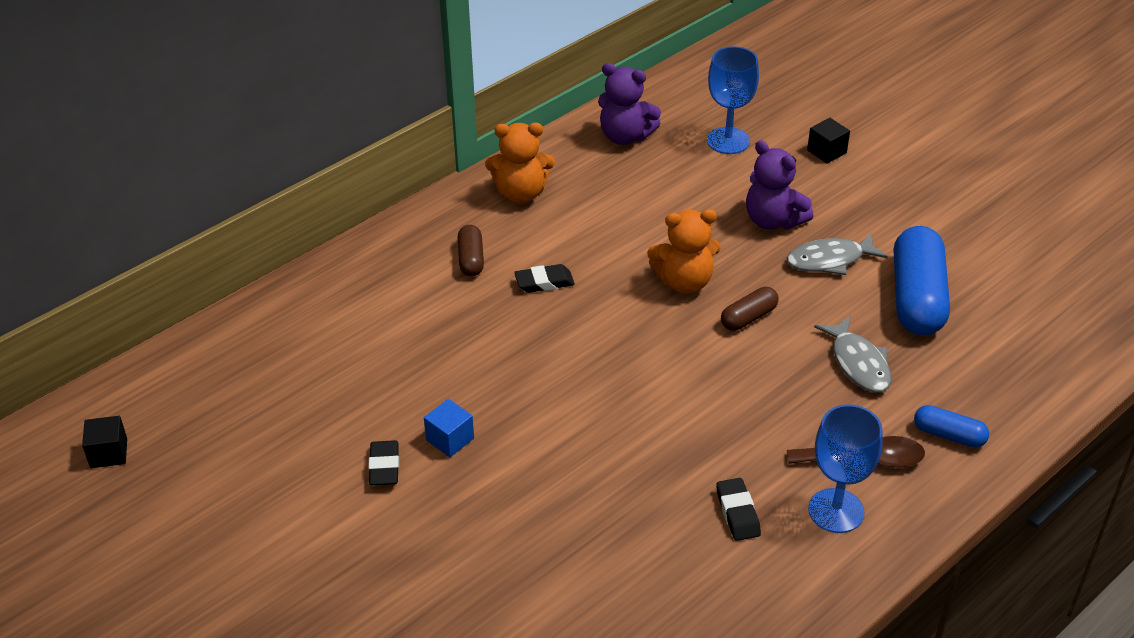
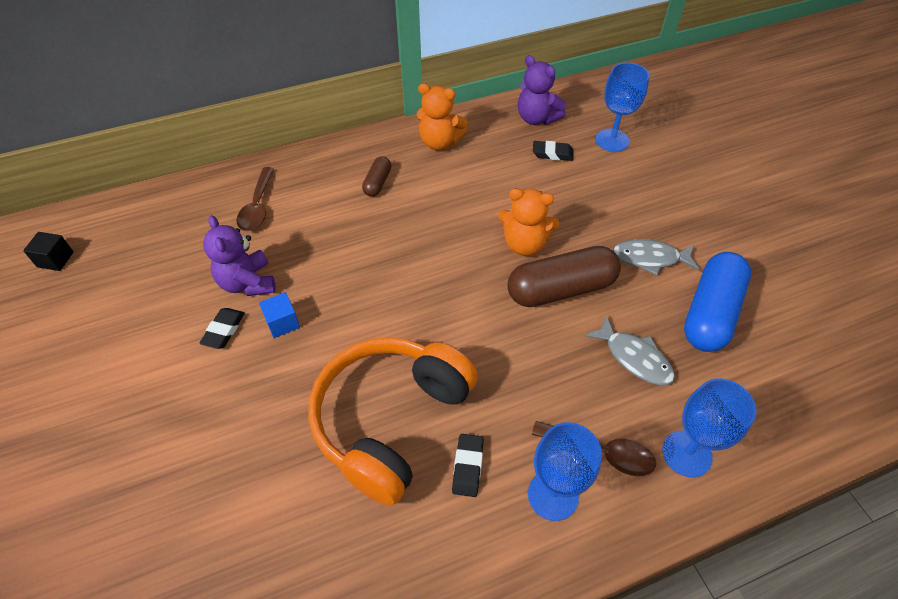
camera: 20 degrees right, 10 degrees up
black eraser [514,264,575,293] -> black eraser moved to [533,141,574,161]
brown capsule [721,287,778,331] -> brown capsule [507,246,621,307], size x2.01
purple teddy bear [746,140,814,230] -> purple teddy bear moved to [203,215,276,296]
black cube [807,118,850,164] -> none
grey fish [814,316,891,393] -> grey fish turned 45 degrees counterclockwise [585,315,675,385]
blue capsule [914,405,989,448] -> blue goblet [662,379,756,477]
none -> brown spoon [236,167,274,231]
none -> orange headphones [308,337,478,506]

